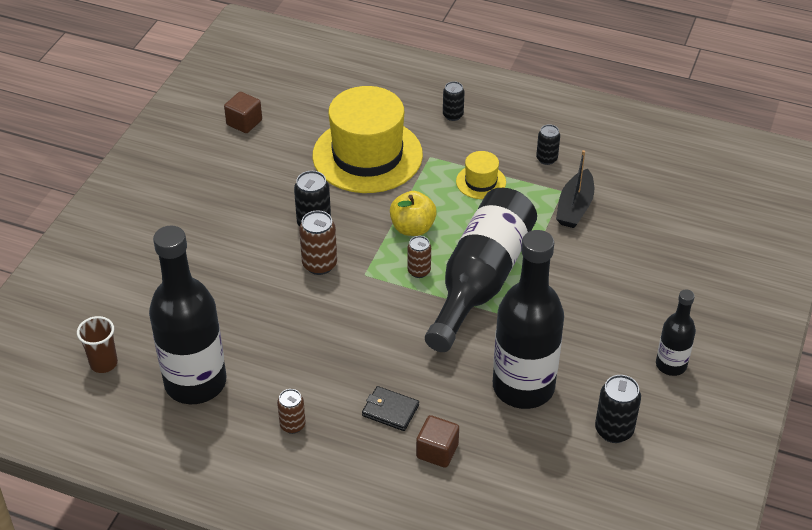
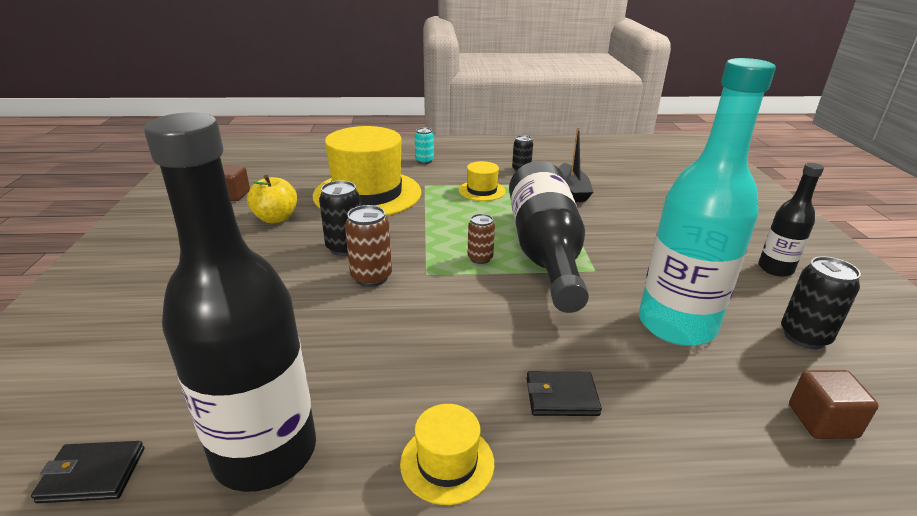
camera: 25 degrees left, 15 degrees down
brown cup [77,316,118,373] -> black wallet [31,441,144,503]
brown can [277,389,306,434] -> yellow hat [400,404,494,505]
yellow apple [390,191,437,236] -> yellow apple moved to [247,175,297,223]
brown cube [416,415,459,468] -> brown cube moved to [789,370,879,439]
black can [443,81,464,121] -> turquoise can [415,127,434,164]
black bottle [493,230,564,409] -> turquoise bottle [639,58,776,346]

